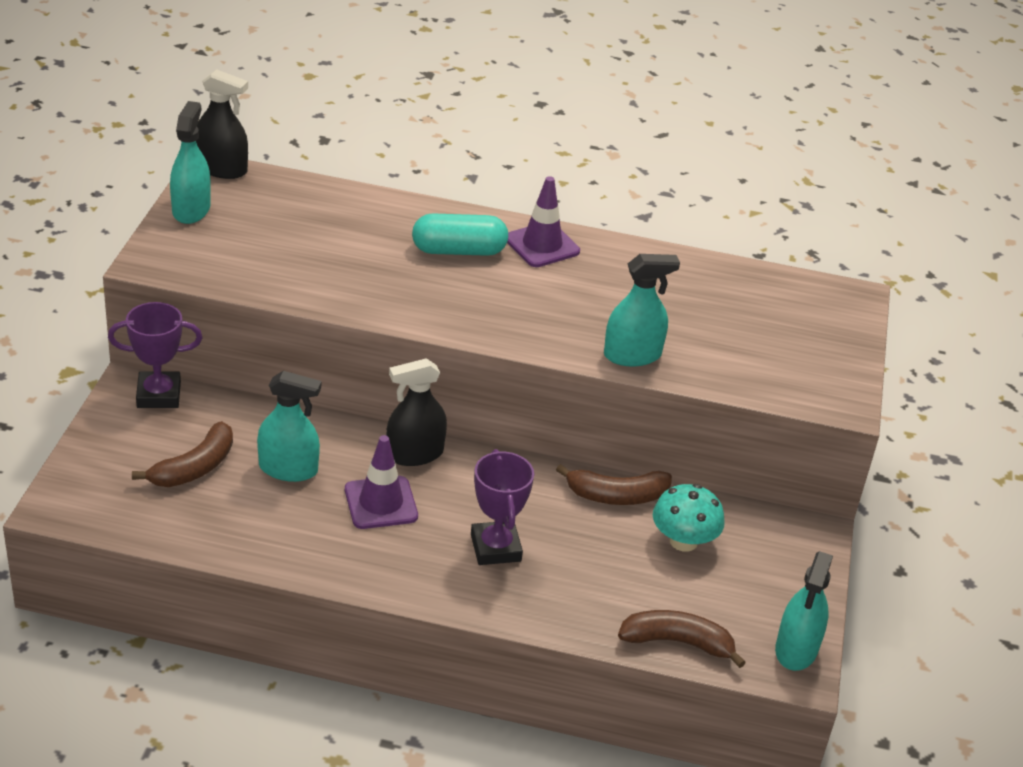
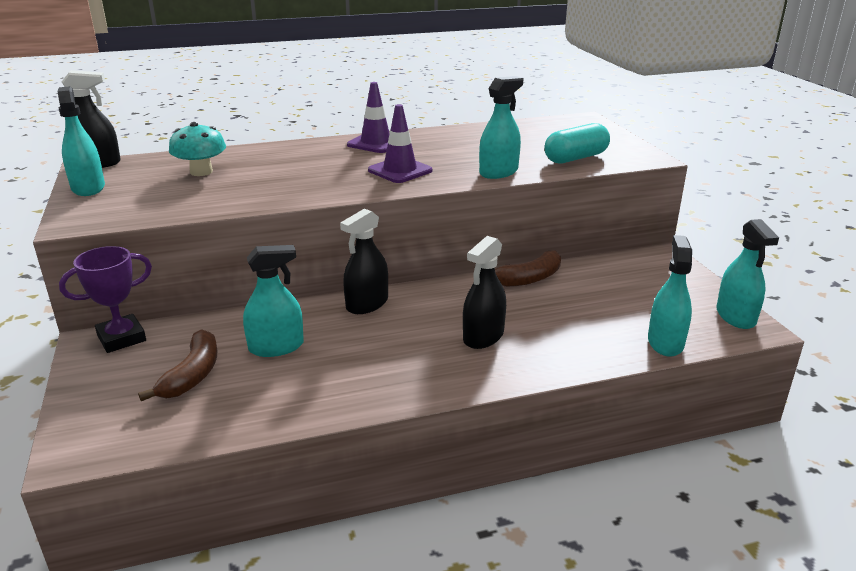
camera: 25 degrees left, 10 degrees down
purple traffic cone [345,435,418,529] -> purple traffic cone moved to [368,104,433,183]
turquoise capsule [412,213,508,256] -> turquoise capsule moved to [544,123,610,164]
purple trophy [471,449,534,565] -> black spray bottle [463,236,506,349]
brown banana [618,610,746,668] -> turquoise spray bottle [648,235,692,357]
turquoise mushroom [653,484,725,552] -> turquoise mushroom moved to [169,122,226,176]

